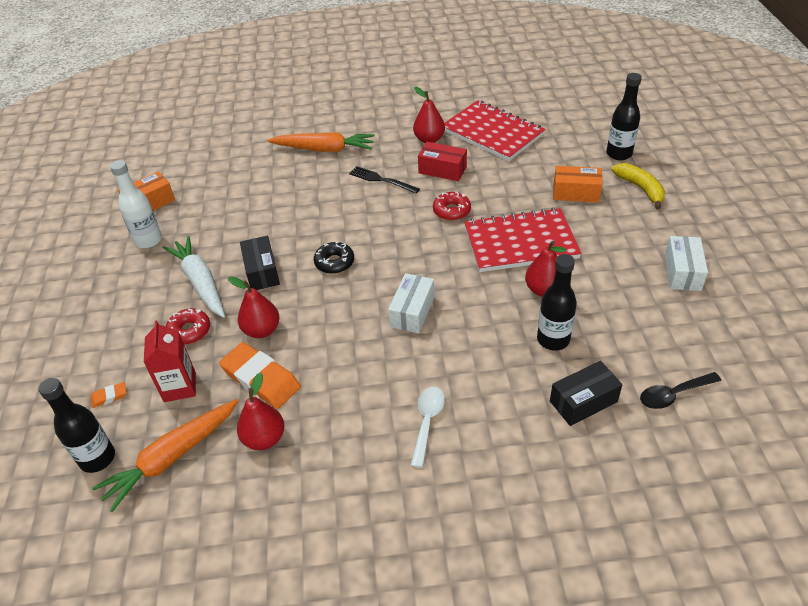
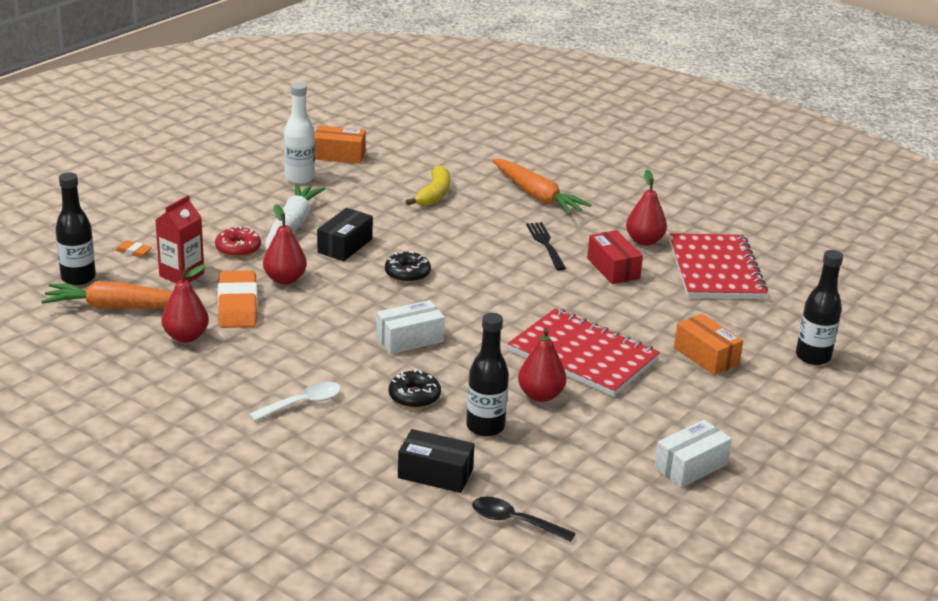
camera: 40 degrees right, 15 degrees down
red donut [433,192,471,221] -> none
yellow banana [612,163,665,210] -> yellow banana moved to [406,165,450,206]
none -> black donut [389,369,441,408]

